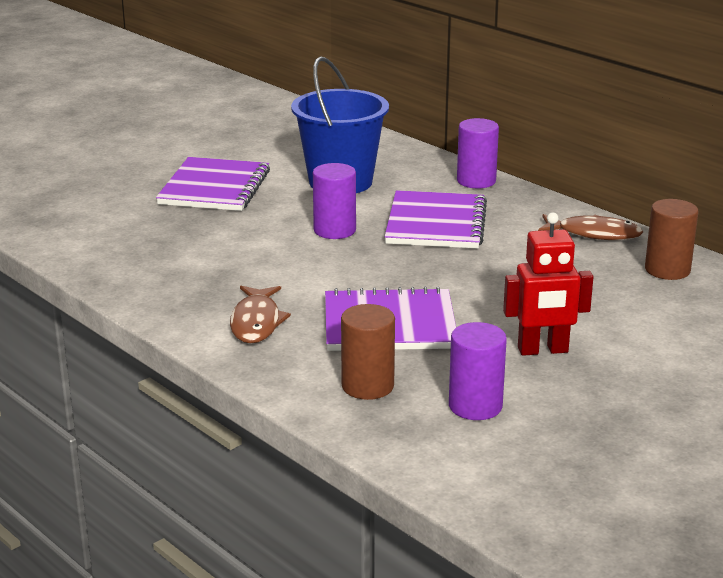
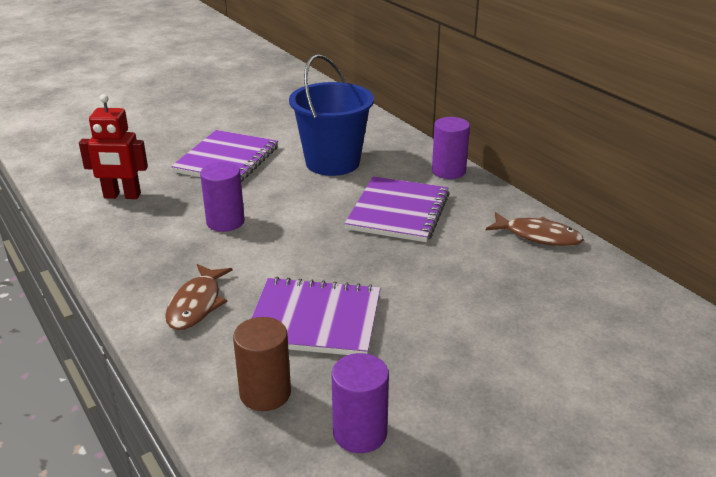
camera: 10 degrees right, 5 degrees up
purple cylinder [313,163,356,239] -> purple cylinder moved to [200,162,245,232]
red robot [503,213,593,356] -> red robot moved to [79,94,148,199]
brown cylinder [645,199,698,280] -> none

